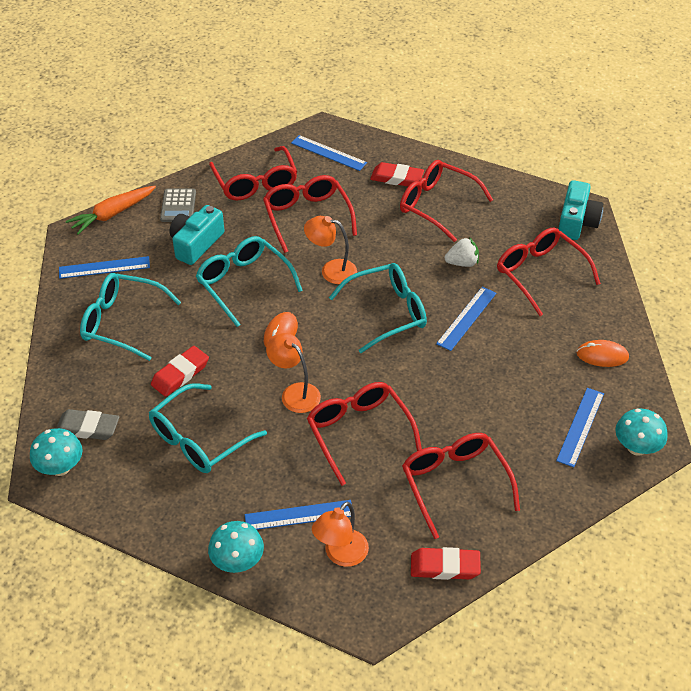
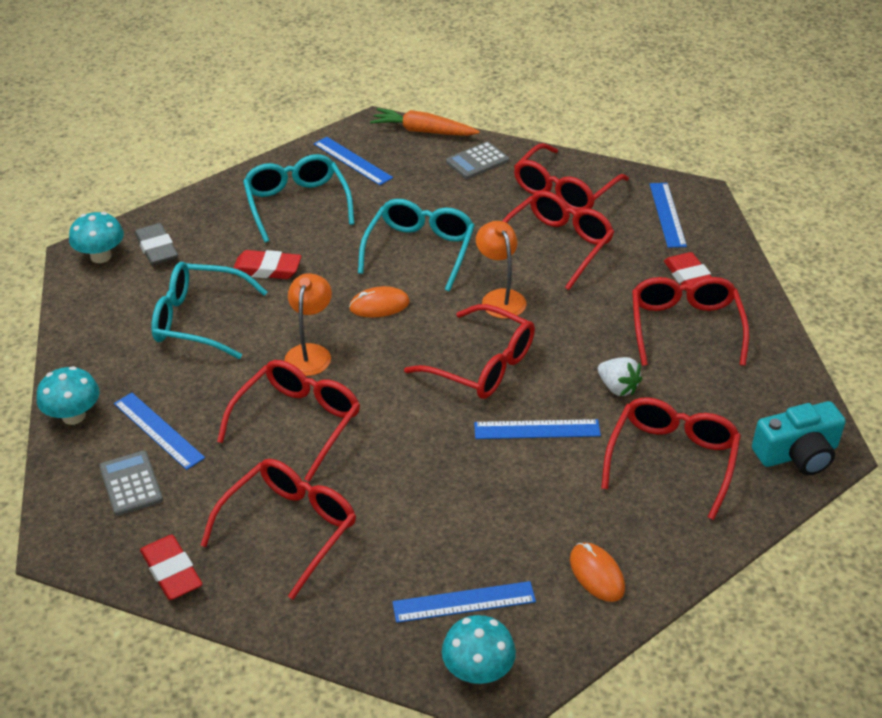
camera: 55 degrees right, 5 degrees down
turquoise camera [169,205,225,265] -> none
orange lamp [312,502,369,567] -> grey calculator [99,451,163,516]
turquoise glasses [329,263,427,353] -> red glasses [404,304,535,399]

